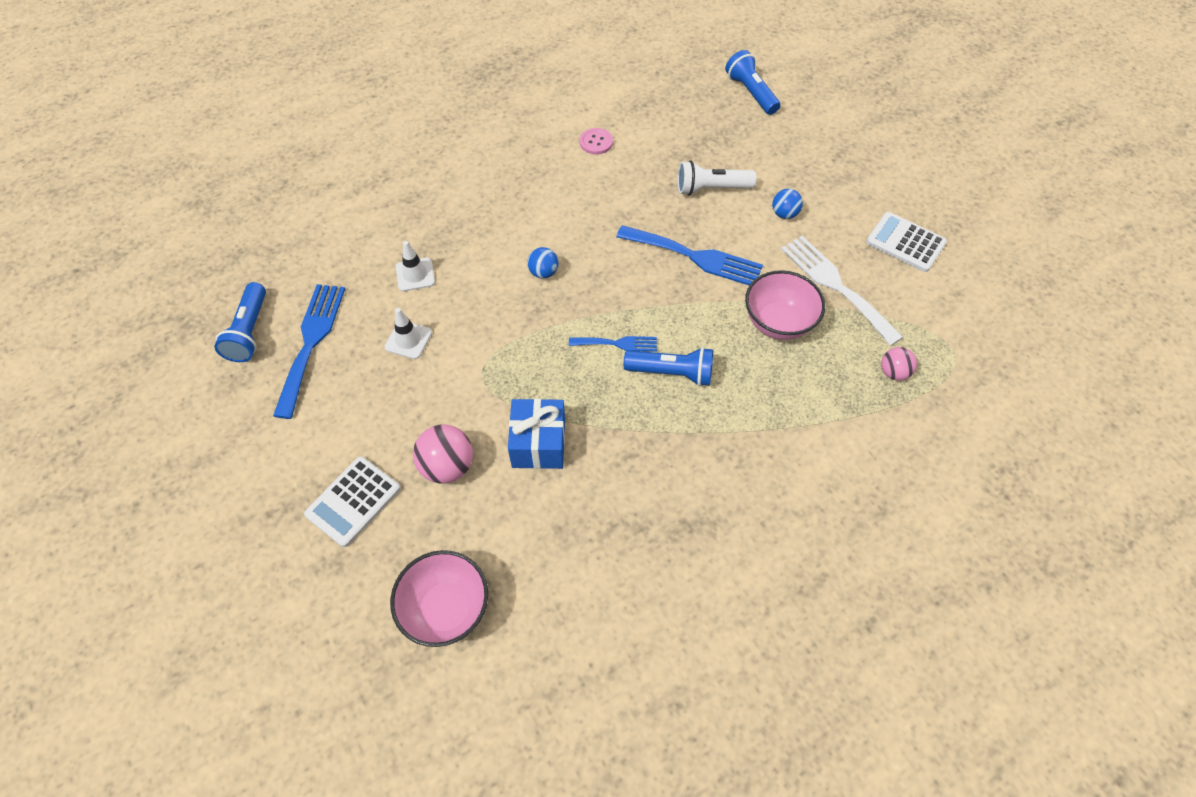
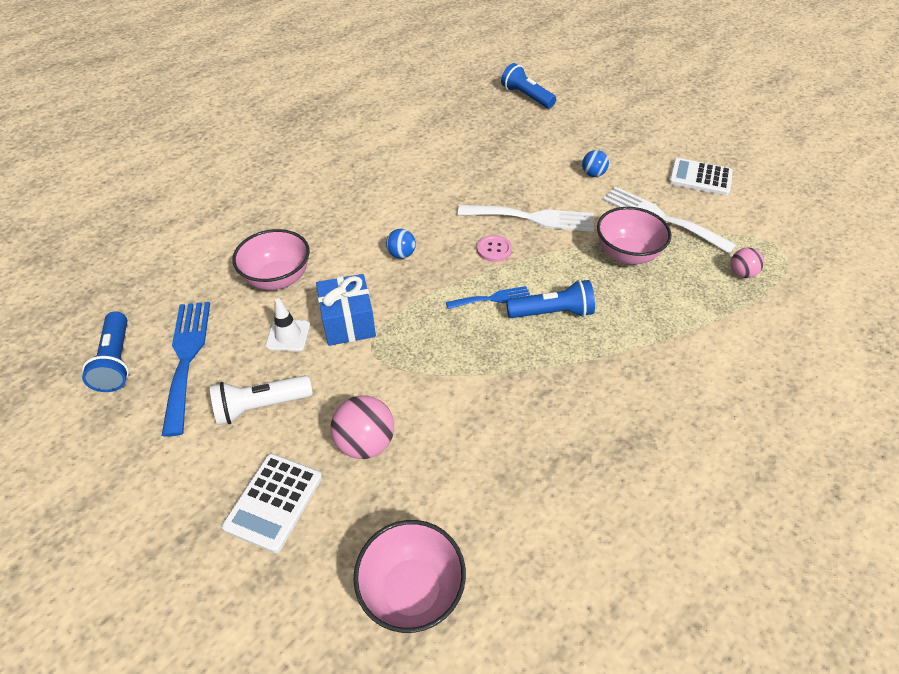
camera: 15 degrees left, 10 degrees down
white traffic cone [396,241,435,291] -> pink bowl [232,229,310,290]
blue gift [508,399,565,469] -> blue gift moved to [316,274,376,346]
pink button [580,128,613,155] -> pink button moved to [477,235,512,262]
blue fork [616,225,763,286] -> white fork [458,205,594,232]
white flashlight [677,160,756,196] -> white flashlight moved to [210,375,313,425]

